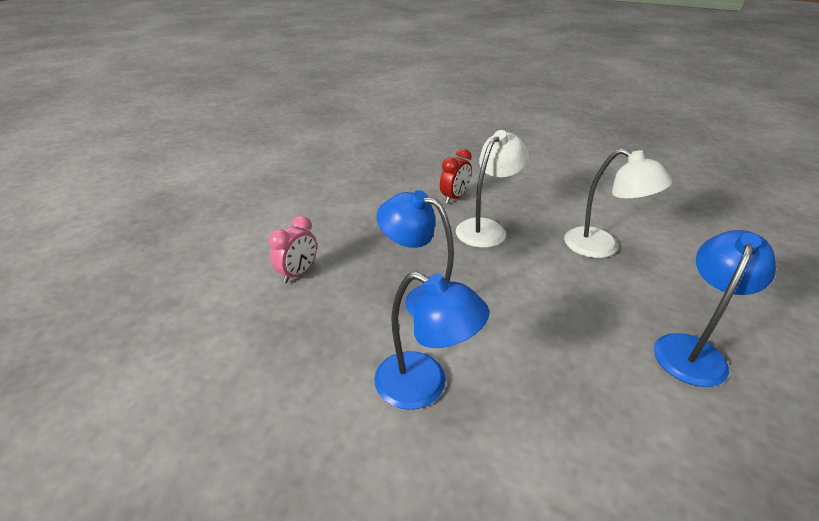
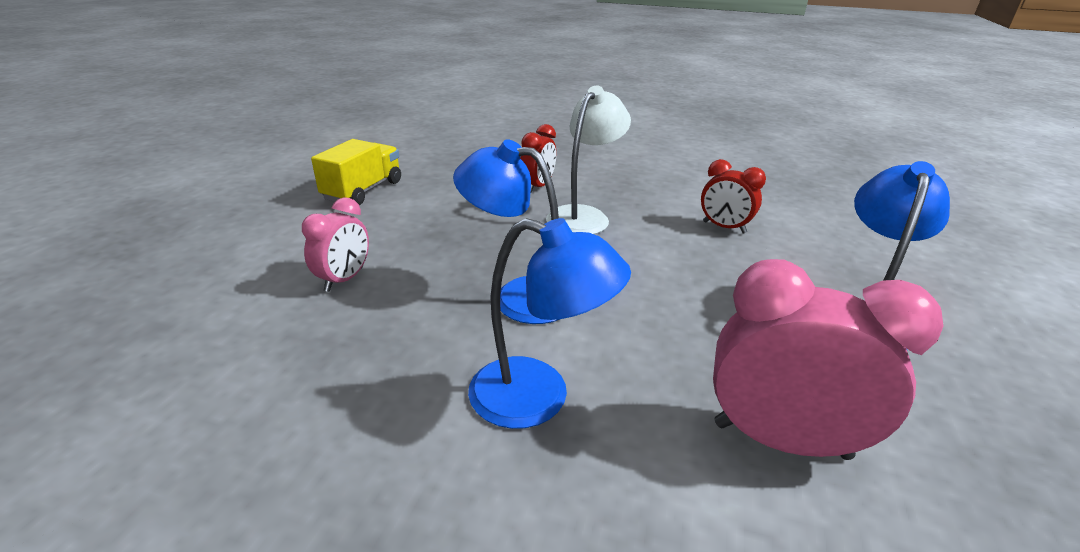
camera: 10 degrees left, 5 degrees down
white lamp [564,149,672,258] -> red clock [701,159,766,233]
none -> yellow truck [311,139,401,205]
none -> pink clock [713,259,944,460]

